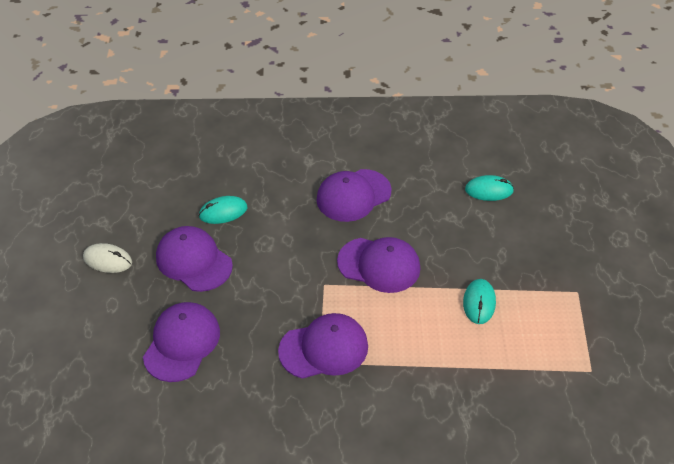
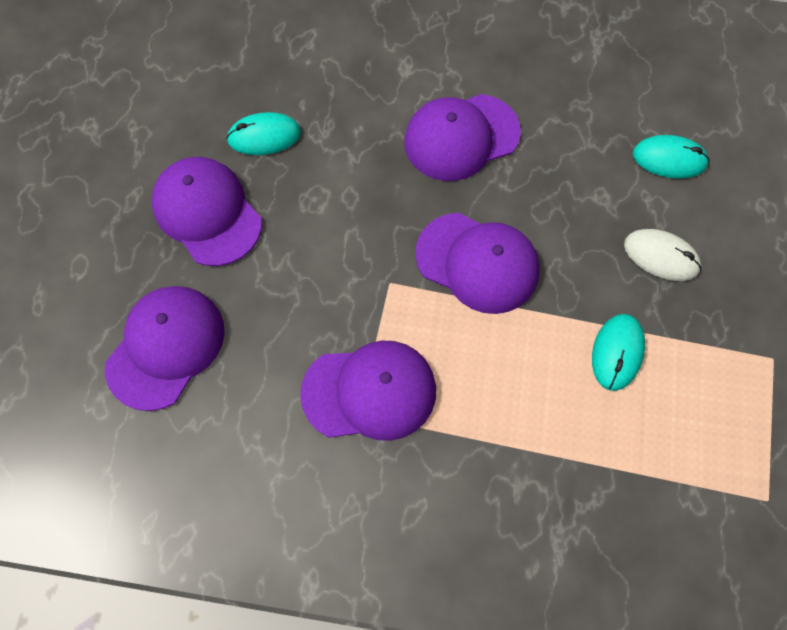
camera: 10 degrees right, 20 degrees up
white mouse [83,243,132,273] -> white mouse moved to [624,229,701,281]

